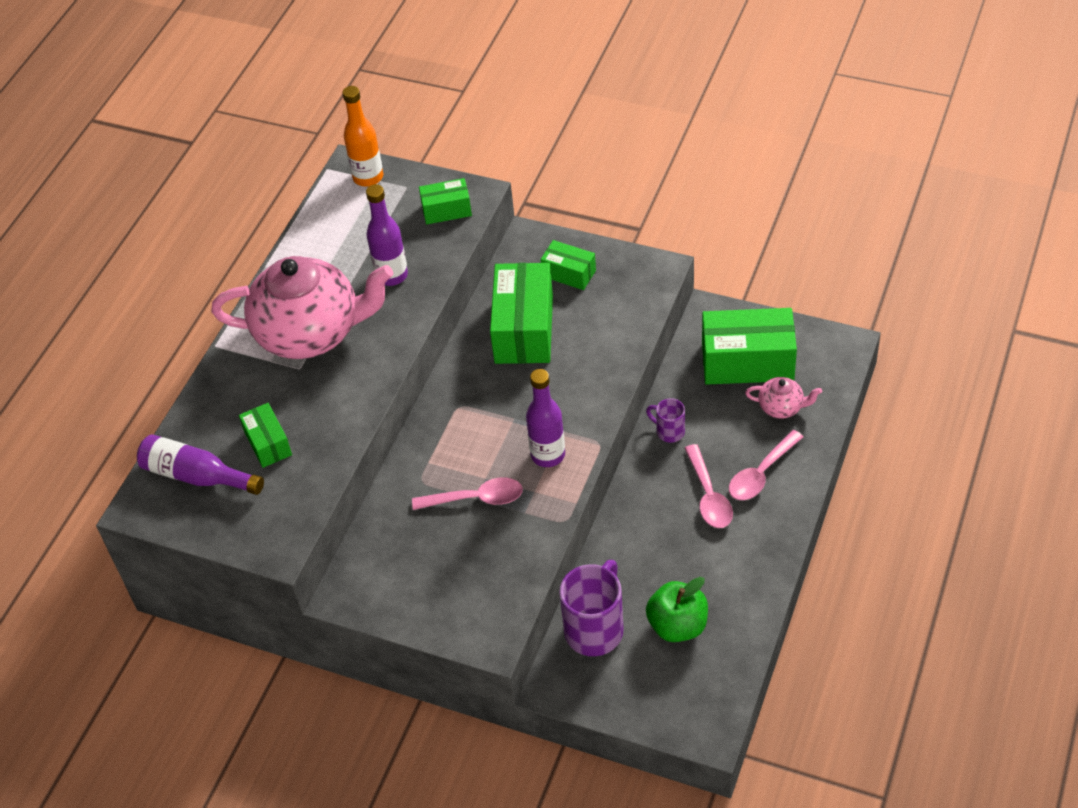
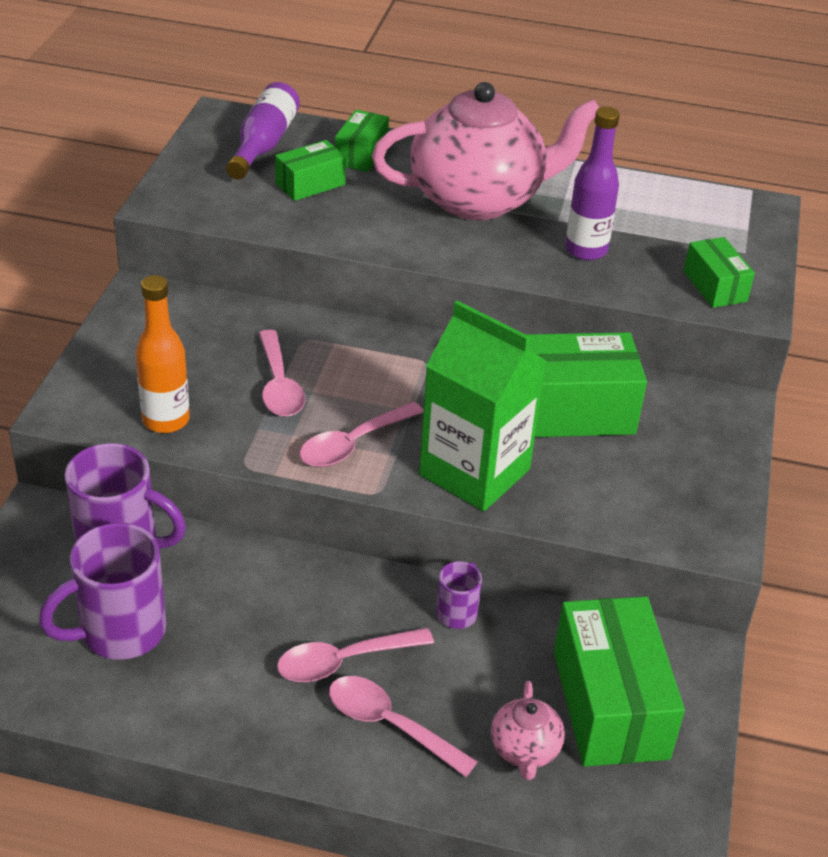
camera: 75 degrees right, 10 degrees down
pink teapot [211,256,393,359] -> pink teapot turned 90 degrees counterclockwise [372,82,599,220]
orange bottle [342,86,383,187] -> orange bottle moved to [136,275,190,433]
purple bottle [526,369,565,467] -> pink spoon [300,402,424,467]
green box [540,240,596,290] -> green box moved to [335,110,389,172]
green apple [646,577,708,642] -> purple mug [39,523,166,660]
none -> green carton [419,301,546,511]

